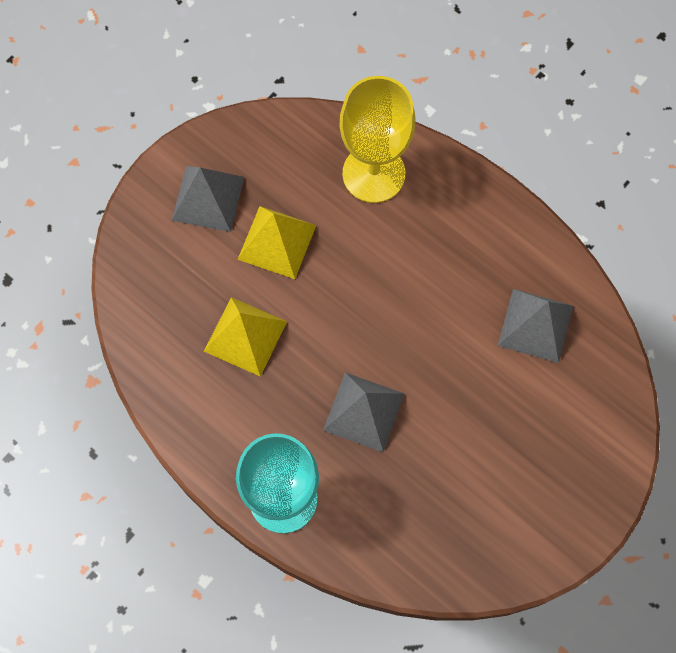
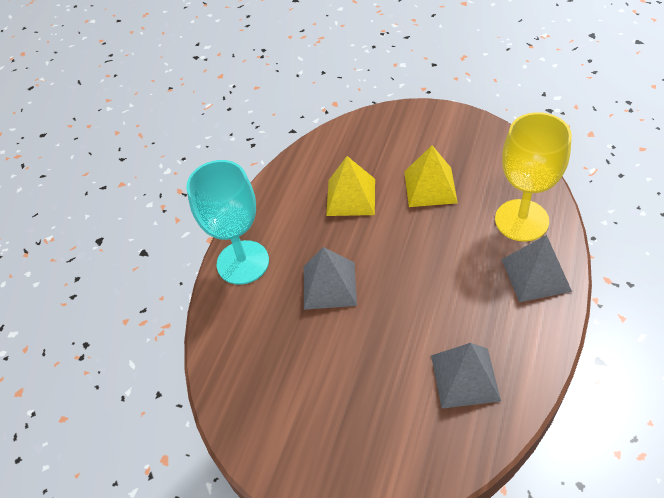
camera: 75 degrees right, 20 degrees down
grey pyramid [172,166,244,232] -> grey pyramid moved to [502,235,572,302]

